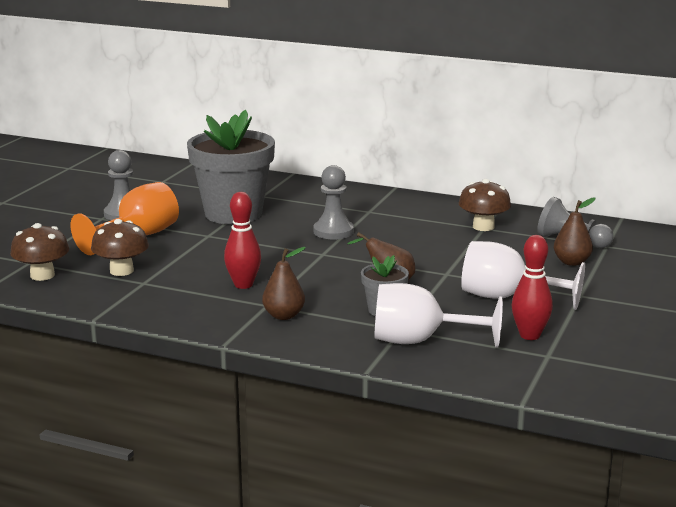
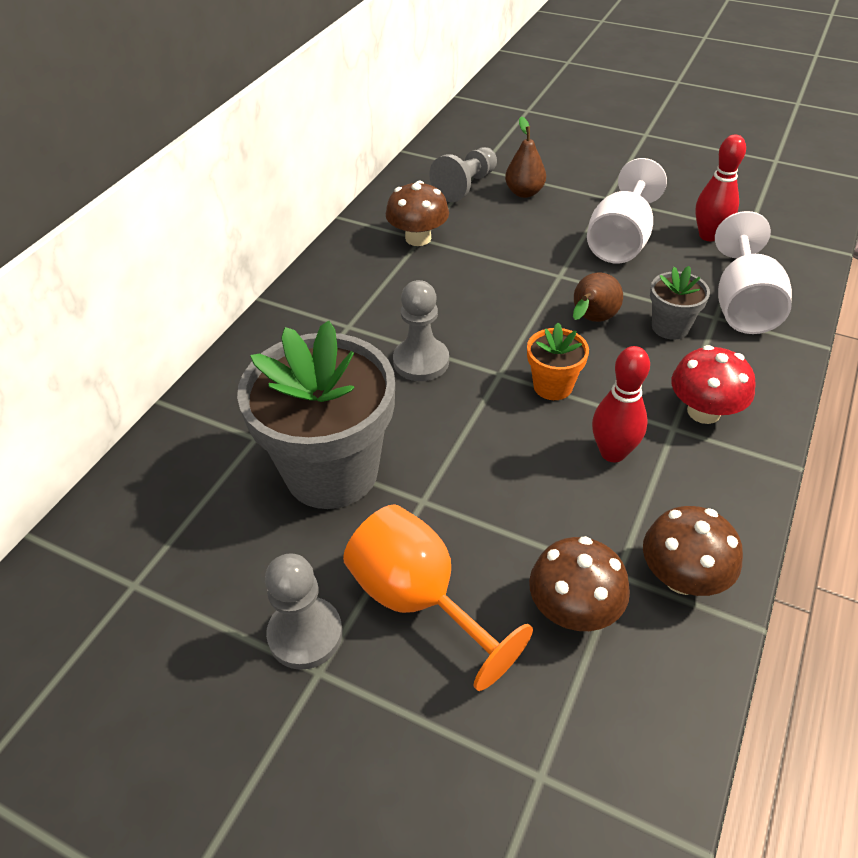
camera: 85 degrees left, 25 degrees up
brown mushroom [10,223,69,281] -> brown mushroom moved to [643,506,743,596]
brown pear [262,247,306,320] -> red mushroom [671,345,756,424]
none -> orange flower pot [527,323,589,400]

